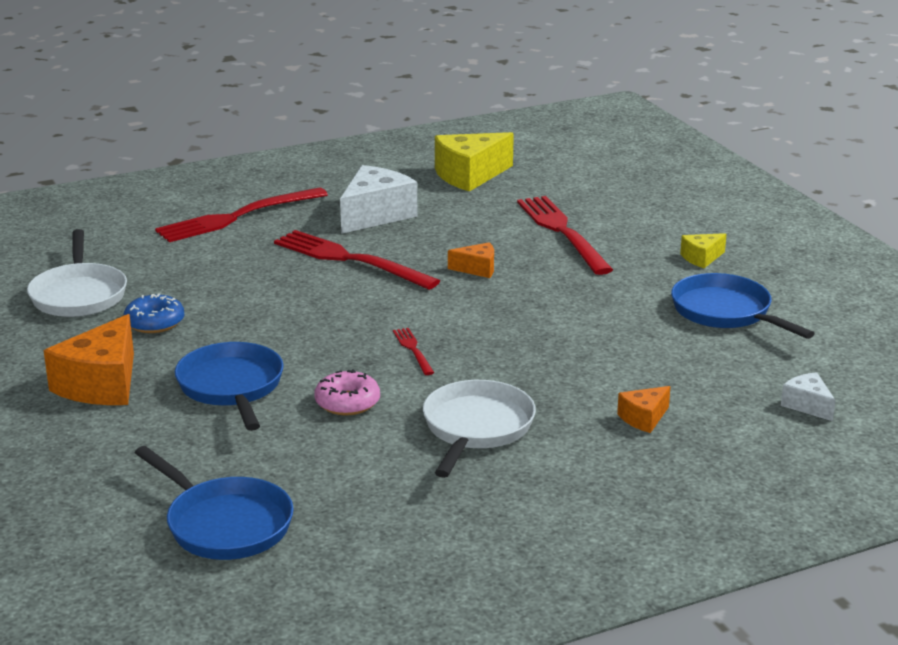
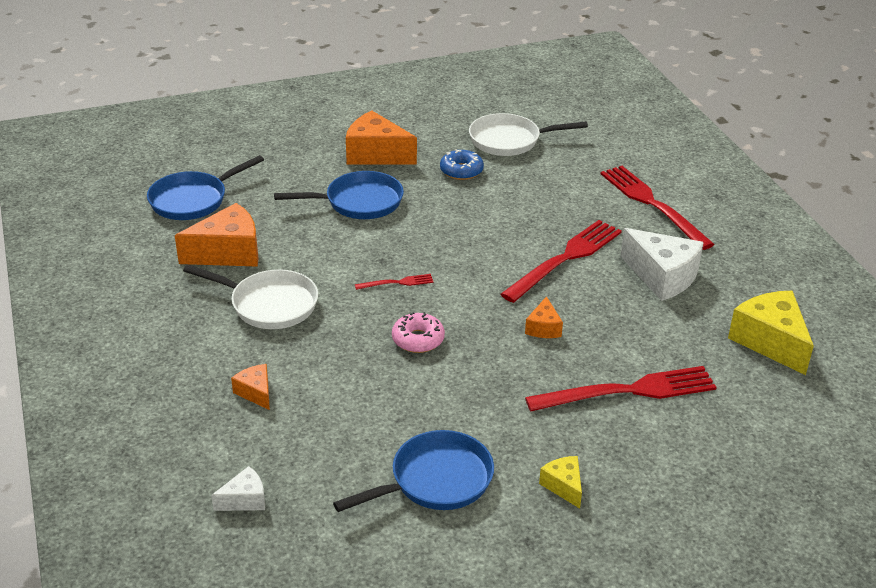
camera: 95 degrees right, 10 degrees up
pink donut [314,369,380,415] -> pink donut moved to [392,312,445,353]
none -> orange cheese [175,203,258,267]

